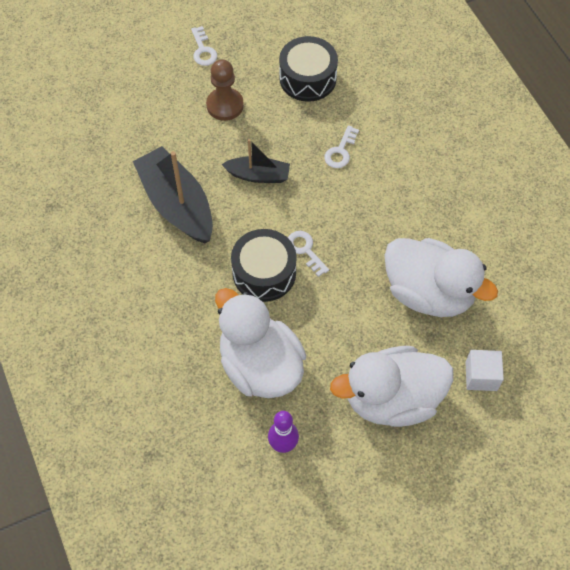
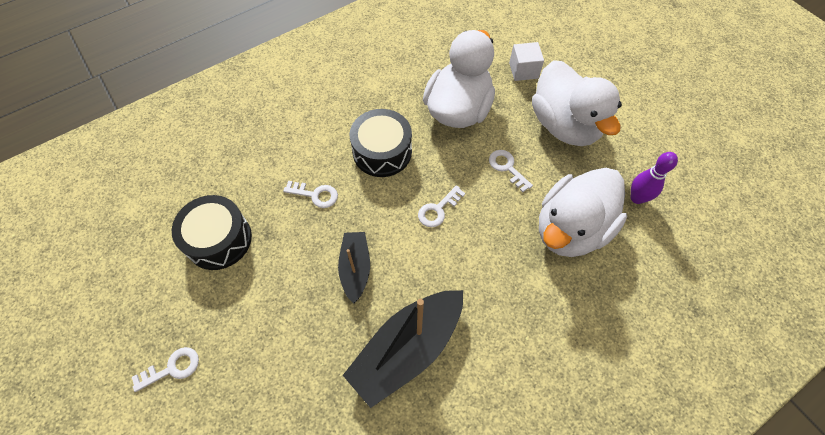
camera: 100 degrees left, 0 degrees up
brown pawn [206,59,244,121] -> none
black drum [231,229,297,302] -> black drum moved to [350,109,412,177]
none -> white key [489,150,533,192]

